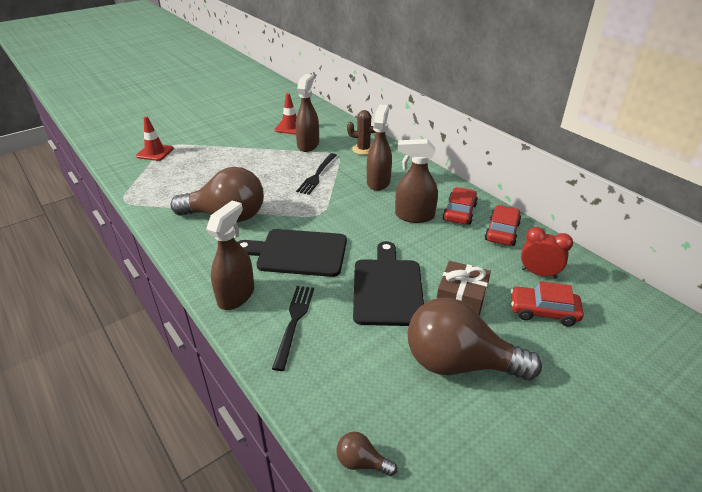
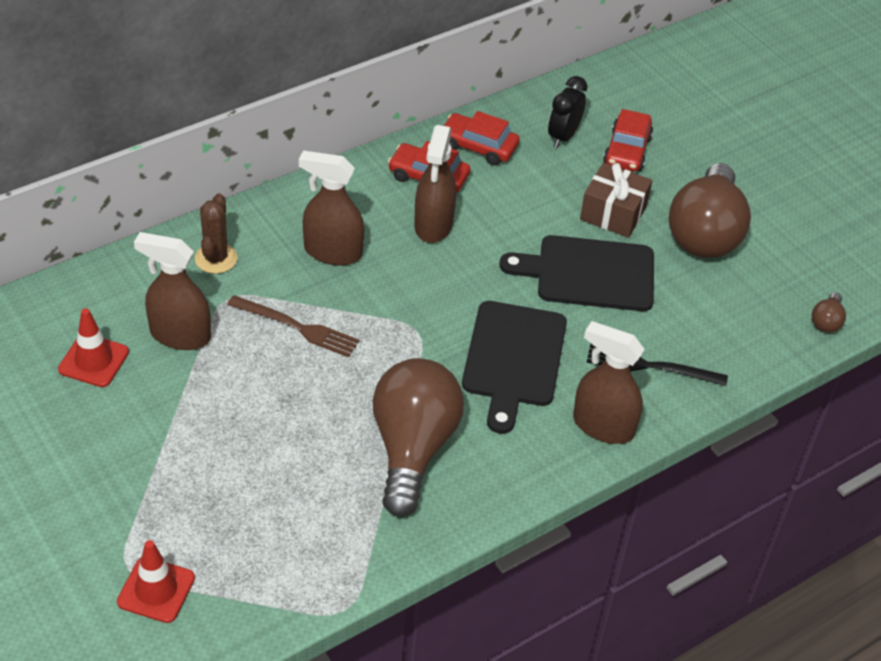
camera: 90 degrees left, 10 degrees up
black fork [296,153,337,195] -> brown fork [227,295,359,357]
red clock [521,227,573,279] -> black clock [548,76,588,148]

